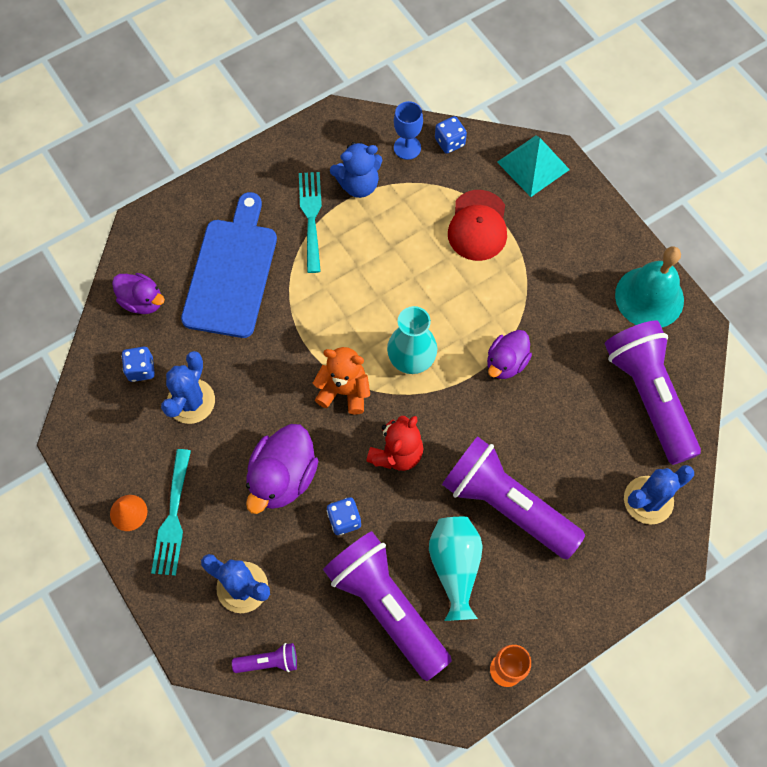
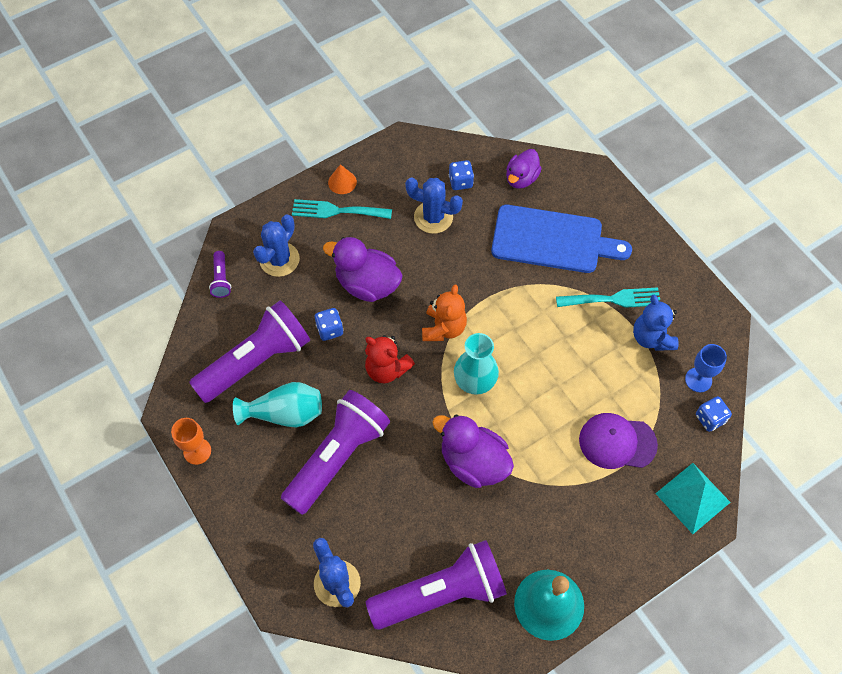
camera: 90 degrees right, 5 degrees down
red cap [448,190,507,261] -> purple cap [579,413,658,469]
purple duck [487,330,532,379] -> purple duck [432,415,514,488], size x1.54

